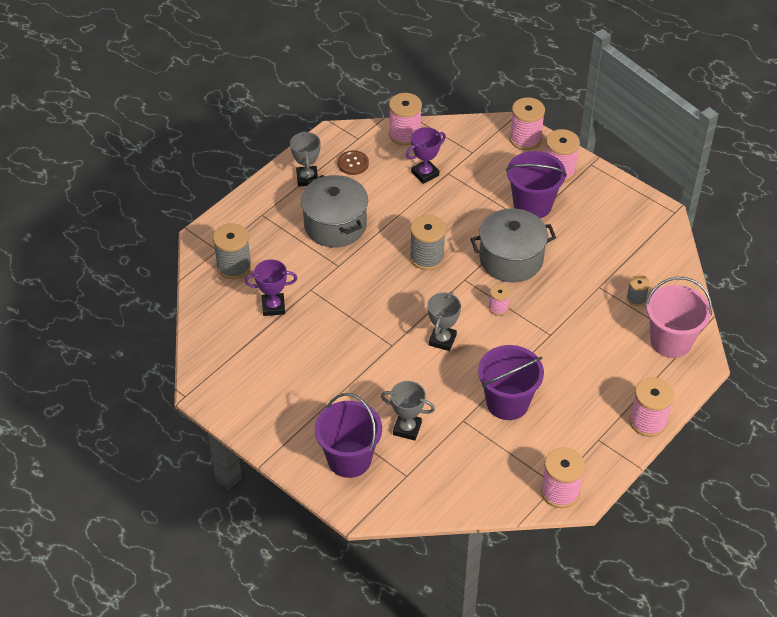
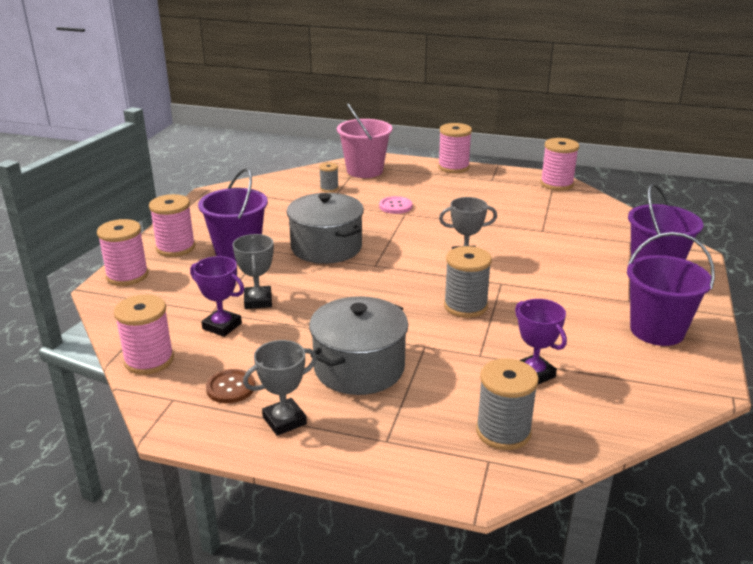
camera: 115 degrees left, 20 degrees down
grey trophy [381,381,435,441] -> grey trophy moved to [233,234,274,309]
grey spool [410,215,446,270] -> grey spool moved to [444,246,492,318]
purple bucket [478,345,544,420] -> purple bucket moved to [627,232,715,346]
pink spool [489,284,510,316] -> none
none -> pink button [379,196,412,214]

